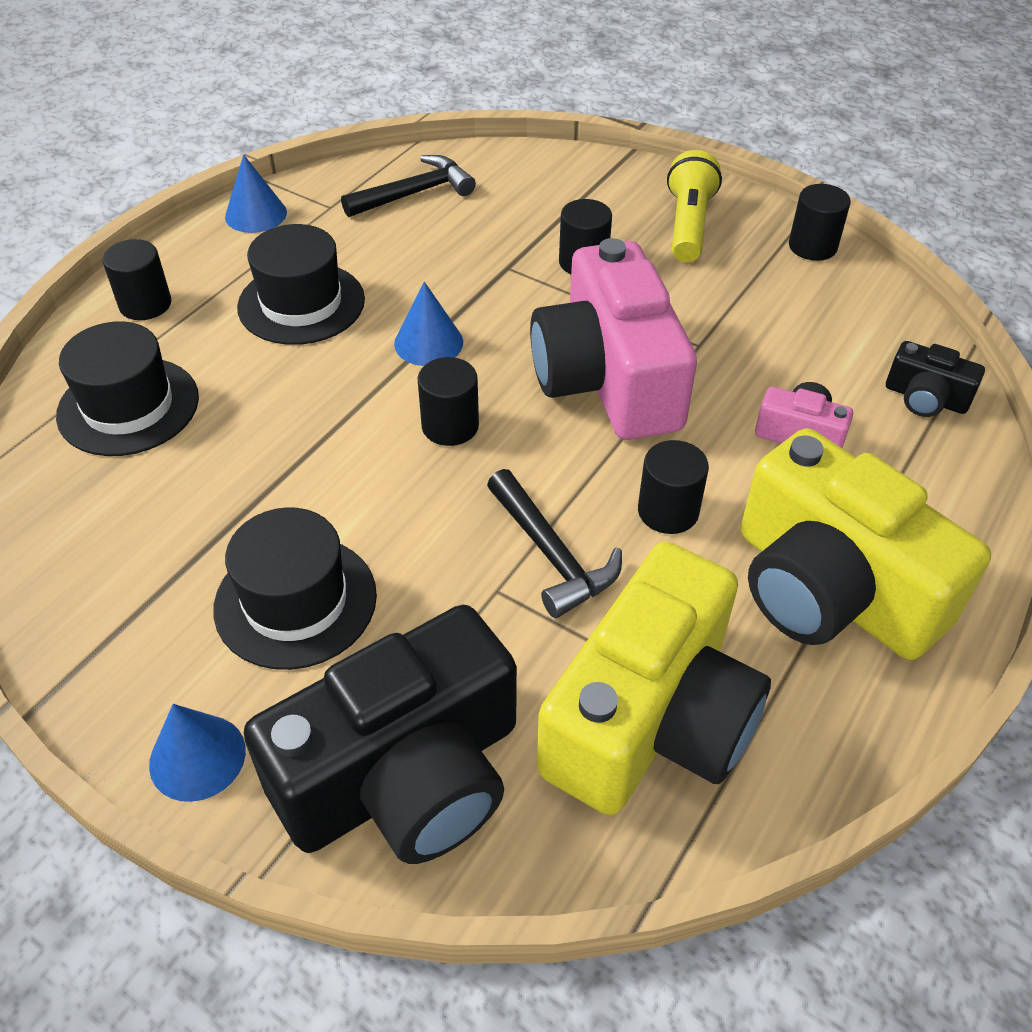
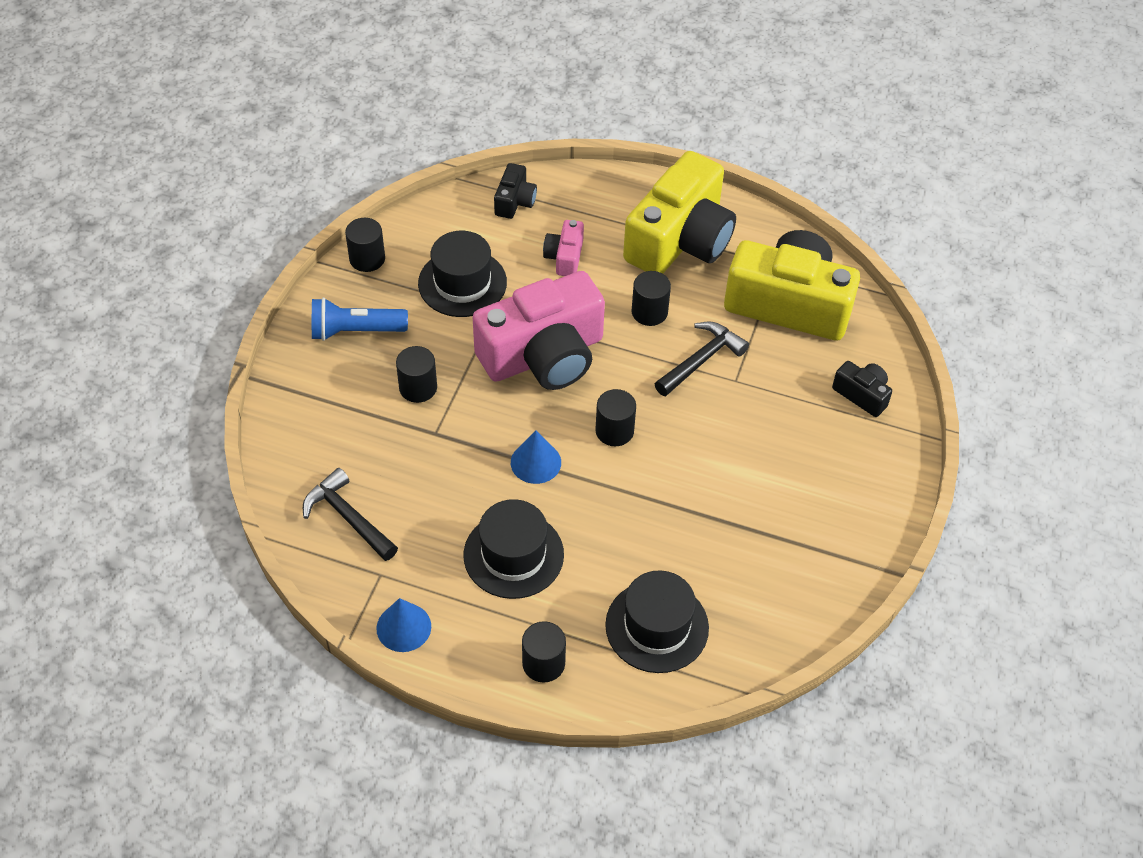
camera: 105 degrees left, 5 degrees up
blue cone [149,704,246,802] -> none
black hat [213,507,377,670] -> black hat moved to [418,231,507,317]
black camera [244,605,517,864] -> black camera [832,361,892,417], size x0.44
yellow flashlight [667,150,722,262] -> blue flashlight [312,298,408,341]

